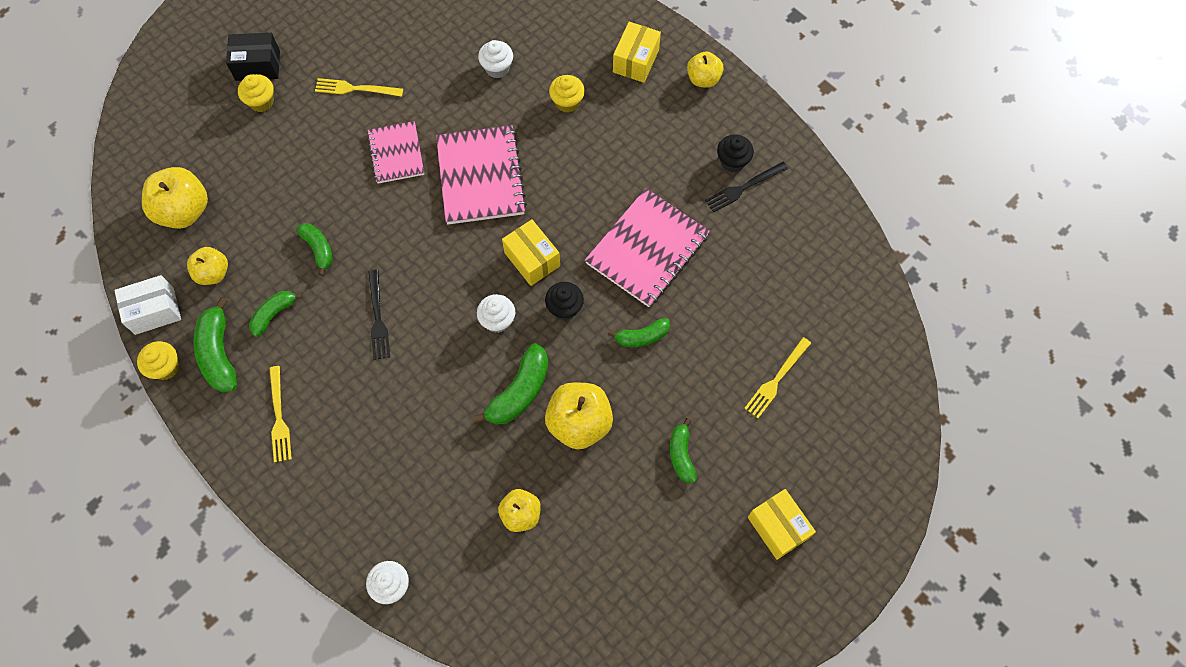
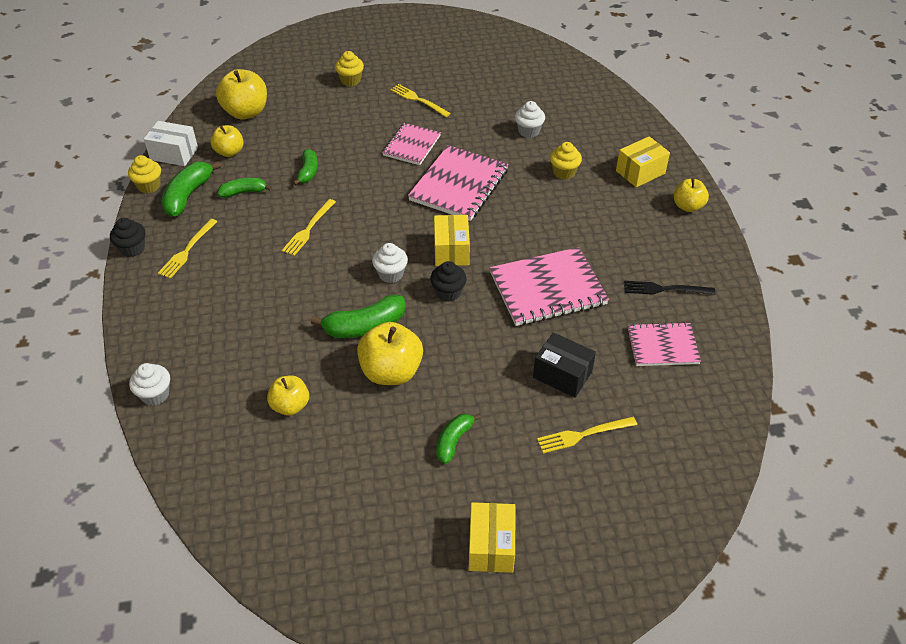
camera: 35 degrees right, 20 degrees down
black box [226,33,280,81] -> black box moved to [533,332,596,398]
black fork [368,270,390,360] -> yellow fork [282,199,336,256]
green banana [608,318,670,347] -> none
black cupcake [717,134,754,173] -> black cupcake moved to [110,218,145,257]
none -> pink notebook [628,322,701,366]

